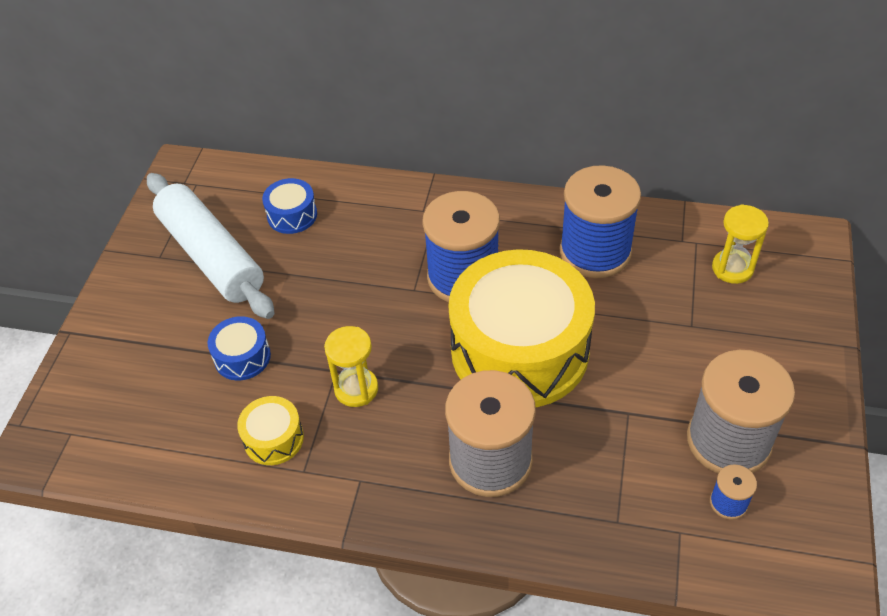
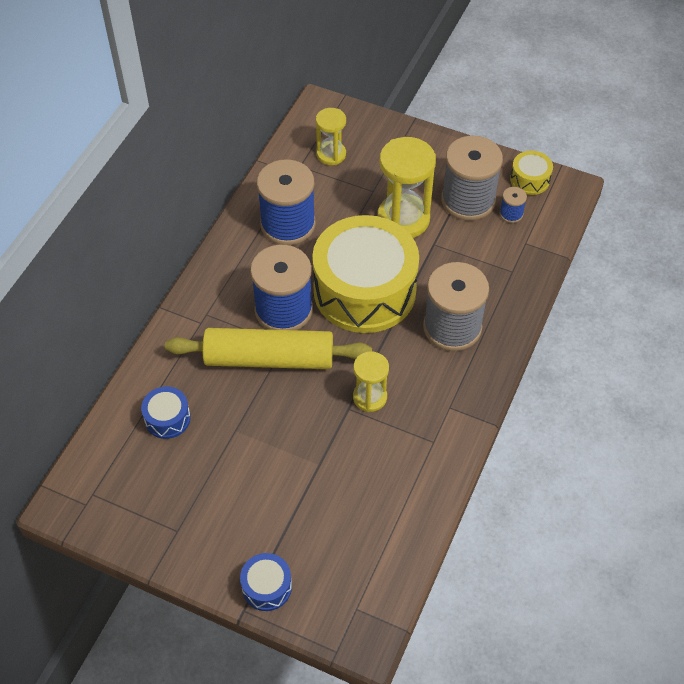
camera: 80 degrees left, 5 degrees up
white rolling pin [147,173,275,319] -> none
blue drum [208,316,271,381] -> blue drum moved to [240,553,292,611]
yellow drum [237,396,304,465] -> yellow drum moved to [510,151,553,195]
none -> yellow rolling pin [165,328,372,369]
none -> yellow hourglass [377,137,436,238]

